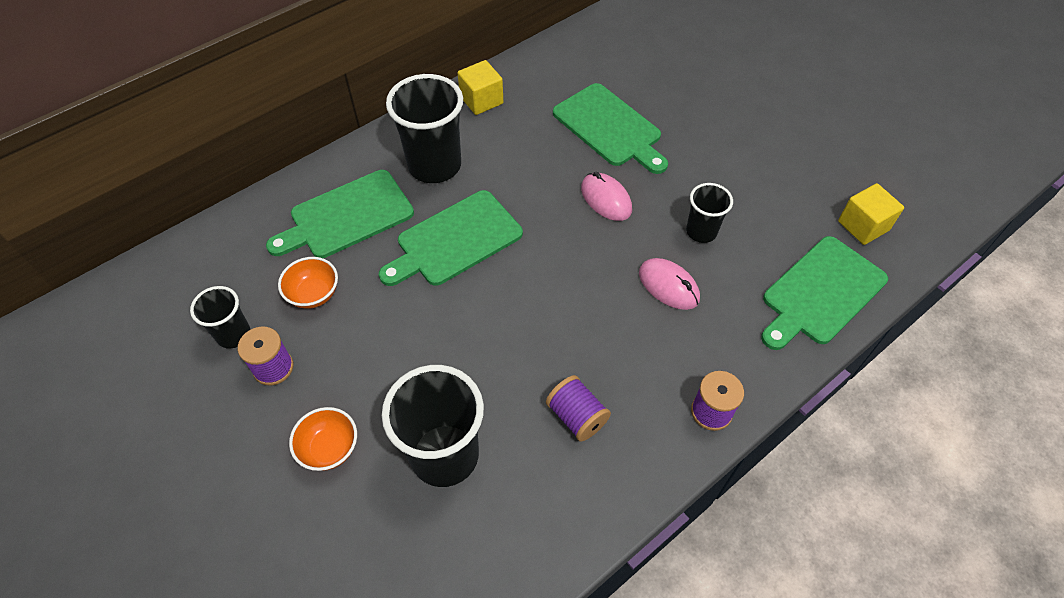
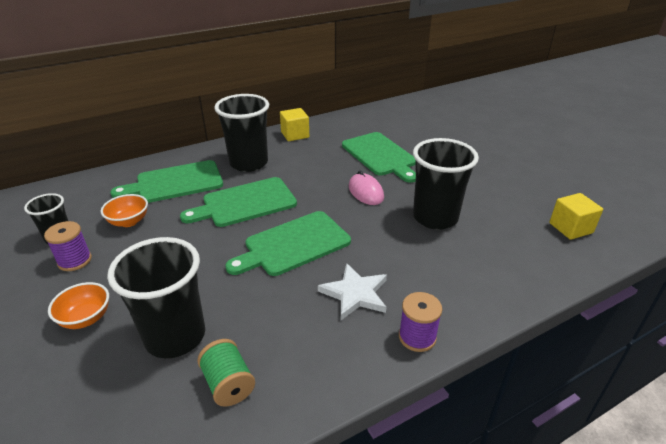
camera: 10 degrees right, 20 degrees down
purple spool [546,375,611,442] -> none
pink mouse [639,258,700,310] -> none
black cup [686,183,733,243] -> black cup [413,138,479,230], size x1.82
green cutting board [761,236,888,350] -> green cutting board moved to [225,211,351,276]
none -> green spool [197,339,255,407]
none -> white star [318,263,387,320]

